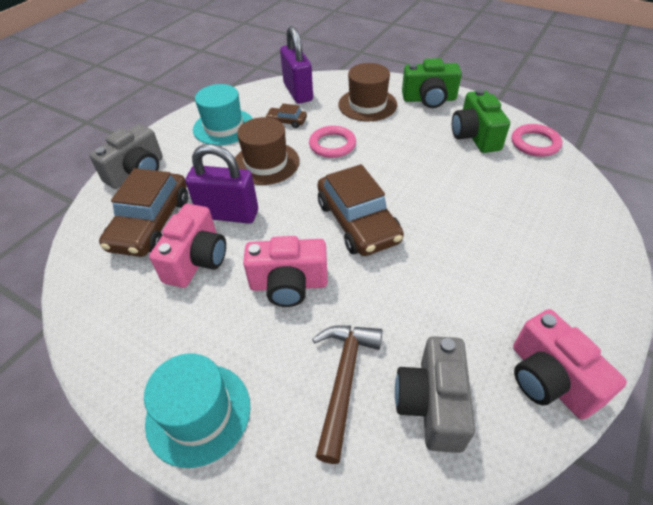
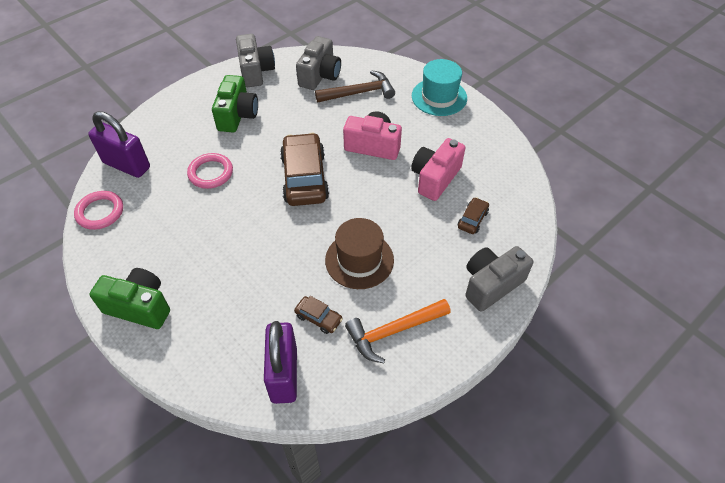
camera: 165 degrees left, 5 degrees up
brown car [99,168,188,257] -> brown car [458,197,489,234], size x0.46
purple padlock [185,144,258,224] -> purple padlock moved to [88,111,150,178]
turquoise hat [193,84,253,145] -> orange hammer [345,299,451,363]
pink ring [309,126,356,158] -> pink ring moved to [187,153,233,189]
brown hammer [312,325,383,464] -> brown hammer turned 135 degrees counterclockwise [315,70,395,102]
brown hat [338,63,397,121] -> none
green camera [452,89,510,153] -> green camera moved to [212,75,258,132]
pink camera [513,309,627,419] -> grey camera [236,34,275,87]

